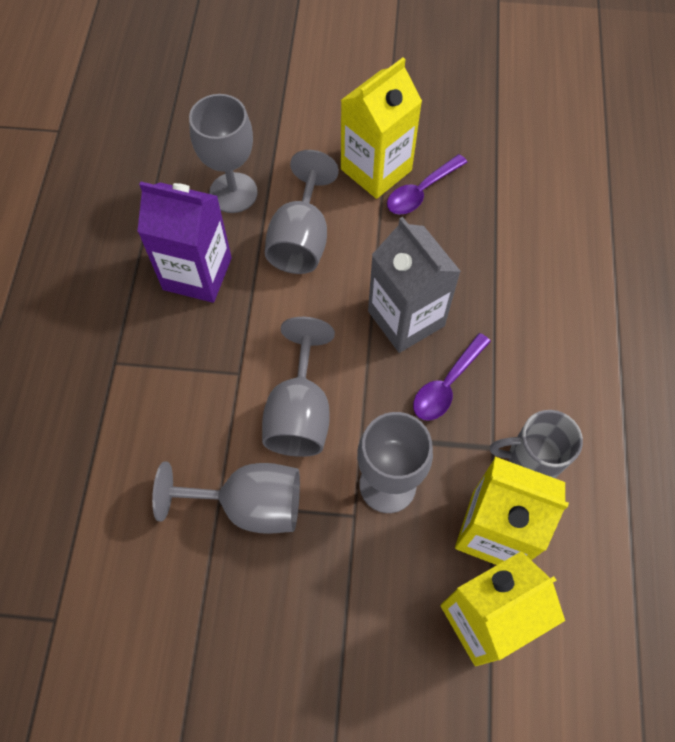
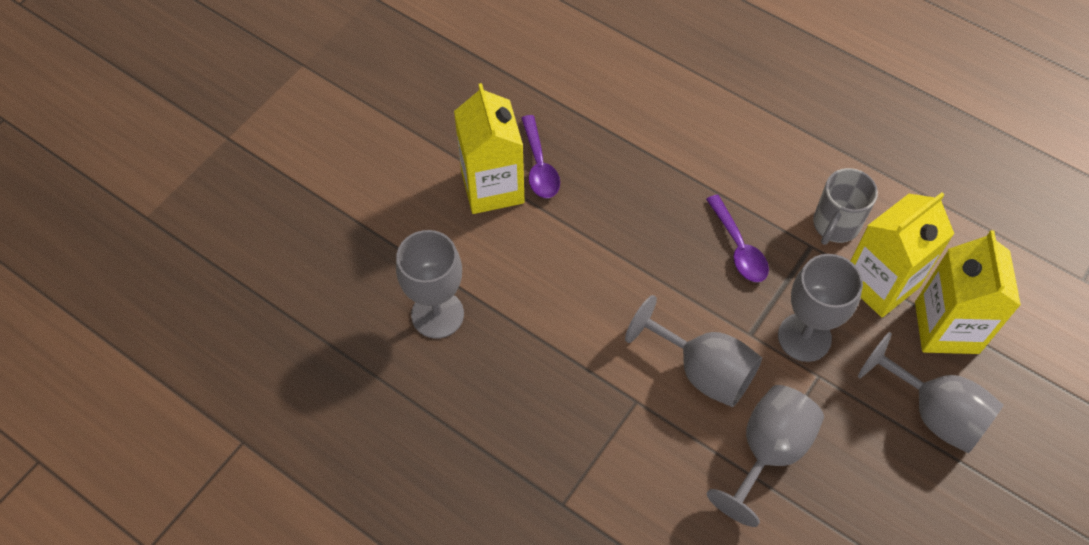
camera: 60 degrees left, 5 degrees down
purple carton [137,181,232,303] -> none
grey goblet [265,150,339,274] -> grey goblet moved to [858,332,1004,454]
grey carton [368,217,461,353] -> none

